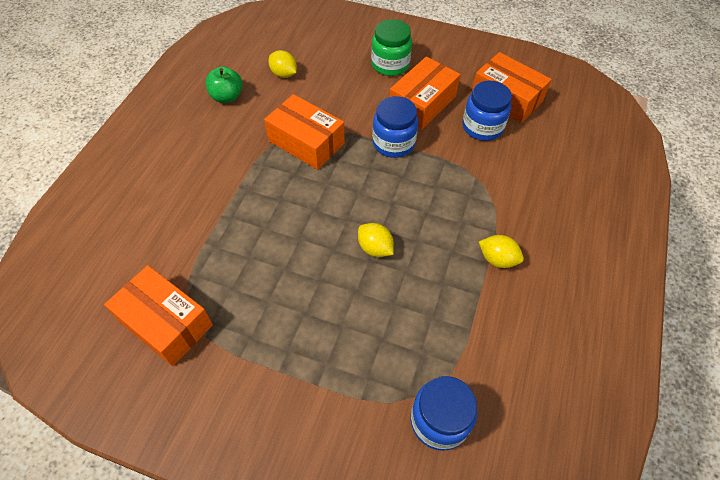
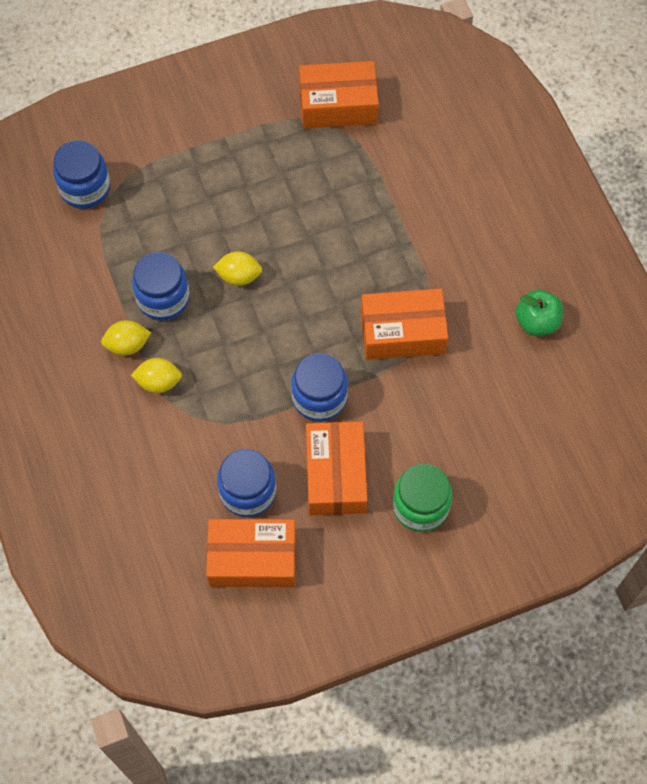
camera: 140 degrees right, 10 degrees up
yellow lemon [268,50,297,78] -> yellow lemon moved to [131,358,182,393]
none -> blue jar [132,252,189,321]

